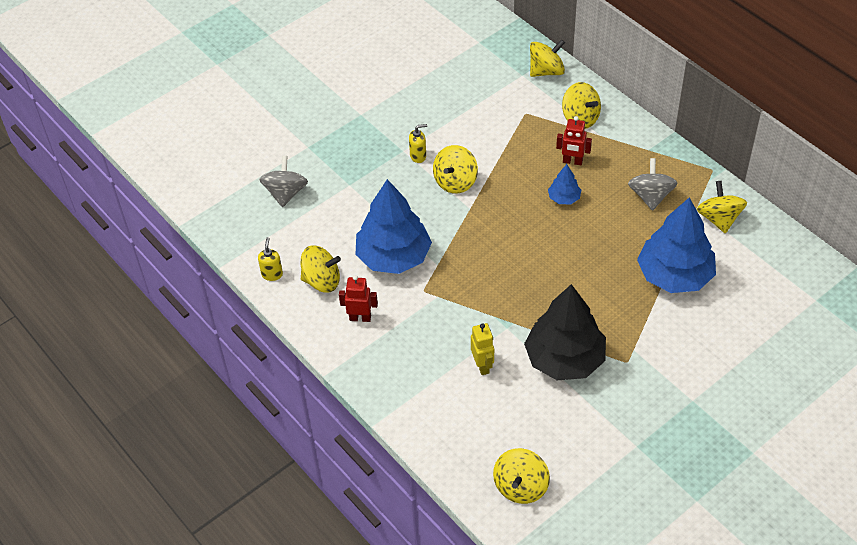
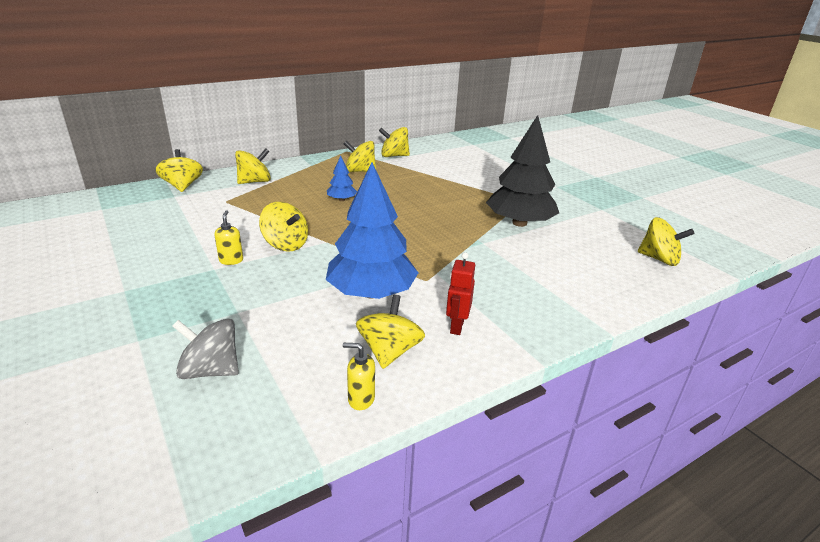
camera: 85 degrees left, 20 degrees down
yellow robot [471,323,494,375] -> none
red robot [556,116,592,165] -> none
grey spinning top [628,158,678,211] -> yellow spinning top [343,141,376,172]
blue tree [637,197,716,293] -> none

